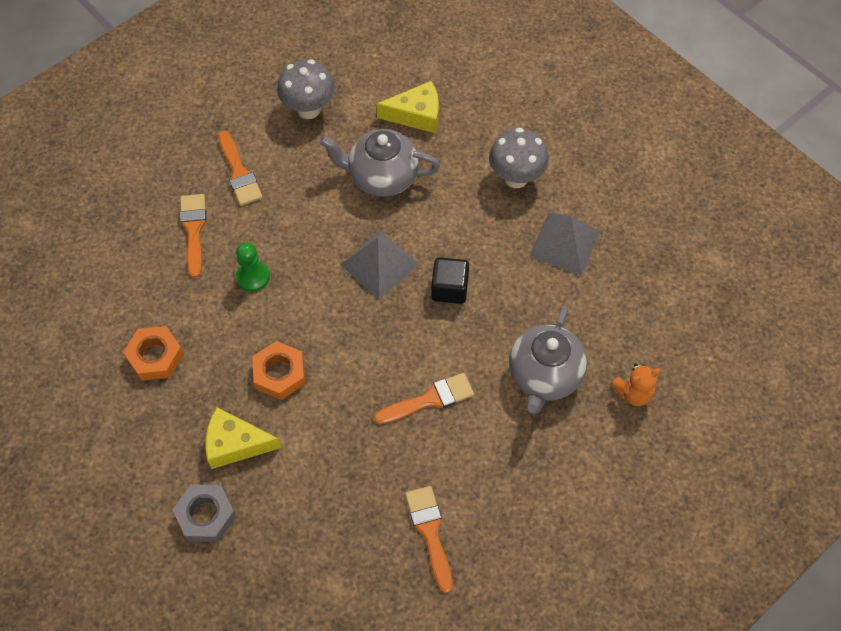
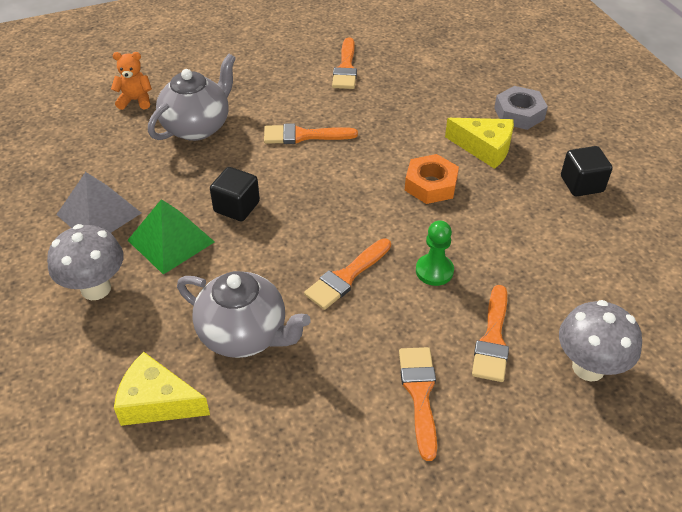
camera: 160 degrees left, 15 degrees down
orange nut [123,326,184,381] -> none
grey mushroom [277,59,335,119] -> grey mushroom moved to [559,300,642,381]
grey pyramid [340,231,419,300] -> none
none -> green pyramid [127,199,215,275]
none -> orange brush [304,238,391,310]
none -> black cube [561,146,612,196]

